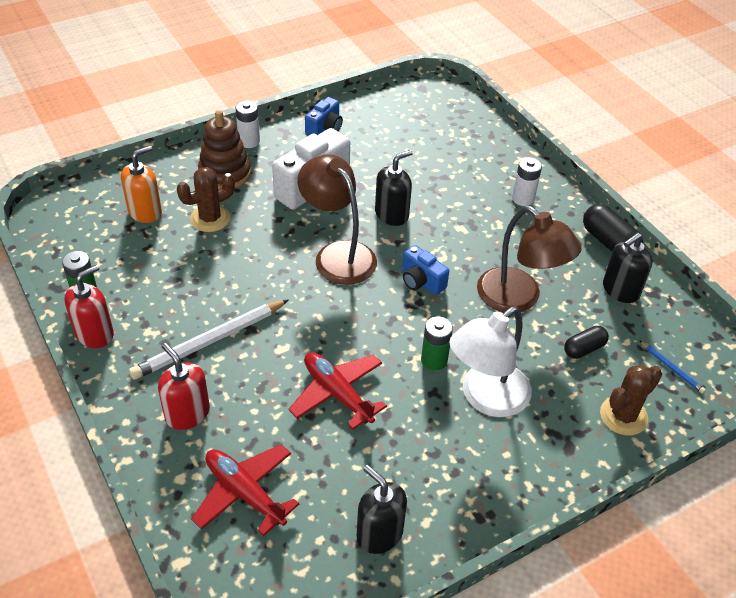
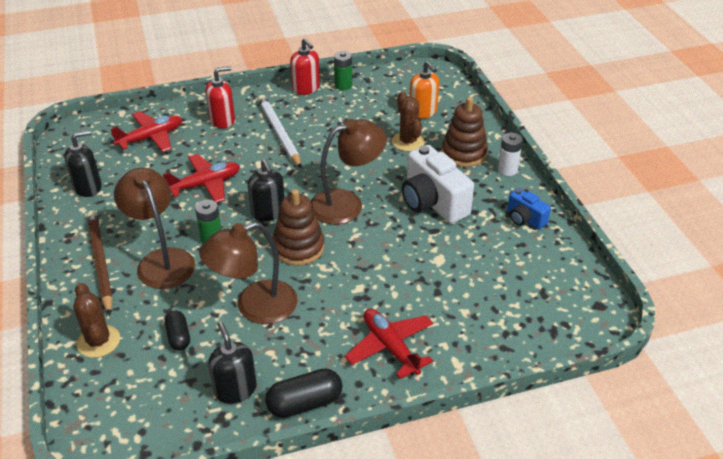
camera: 105 degrees right, 5 degrees down
black soap dispenser [375,150,413,226] -> black soap dispenser moved to [248,159,285,221]
blue camera [402,245,449,295] -> brown stacking toy [273,189,324,266]
white lamp [449,306,532,417] -> brown lamp [114,168,195,289]
white battery [512,157,542,206] -> red plane [345,309,433,379]
blue pencil [639,340,706,394] -> none
none -> brown pencil [87,211,113,315]

